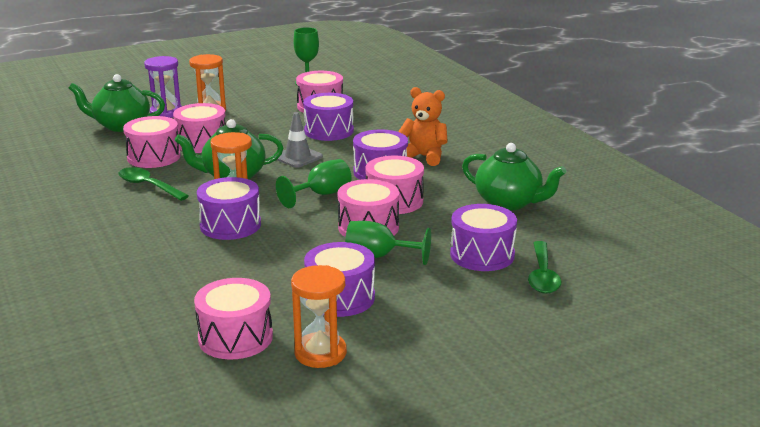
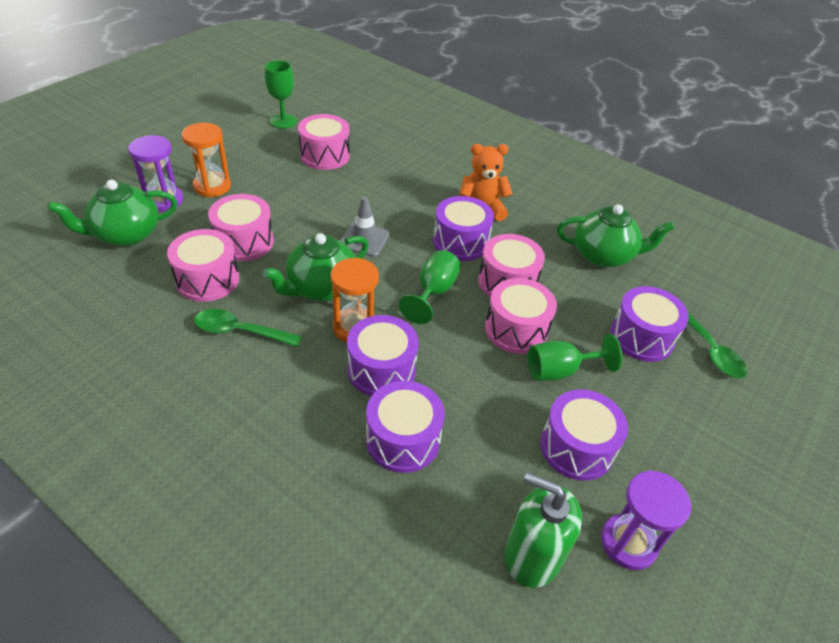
camera: 30 degrees left, 20 degrees up
pink drum [194,278,273,359] -> green soap dispenser [505,472,582,588]
orange hourglass [291,265,347,368] -> purple hourglass [601,470,691,570]
purple drum [303,93,354,141] -> purple drum moved to [366,381,445,473]

